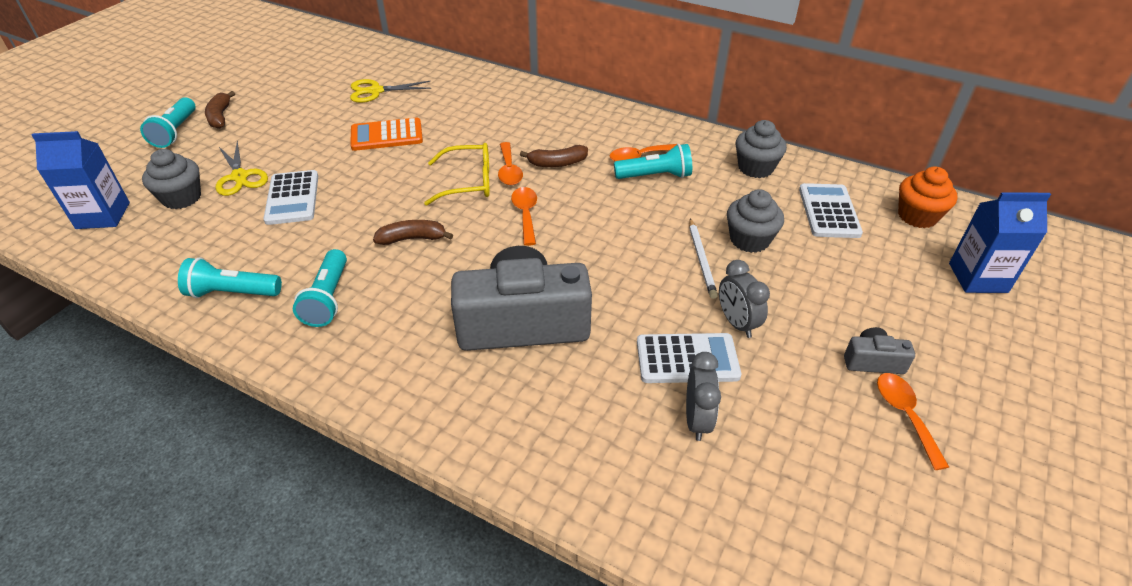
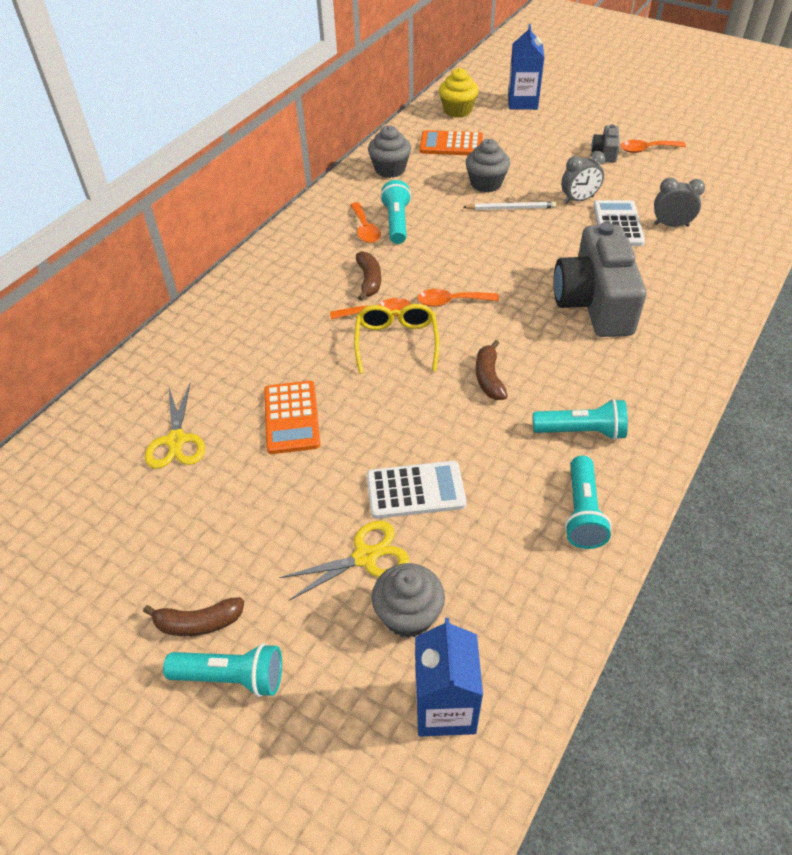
camera: 85 degrees left, 5 degrees up
white calculator [799,183,863,238] -> orange calculator [419,130,483,155]
orange cupcake [898,166,958,228] -> yellow cupcake [439,68,479,118]

